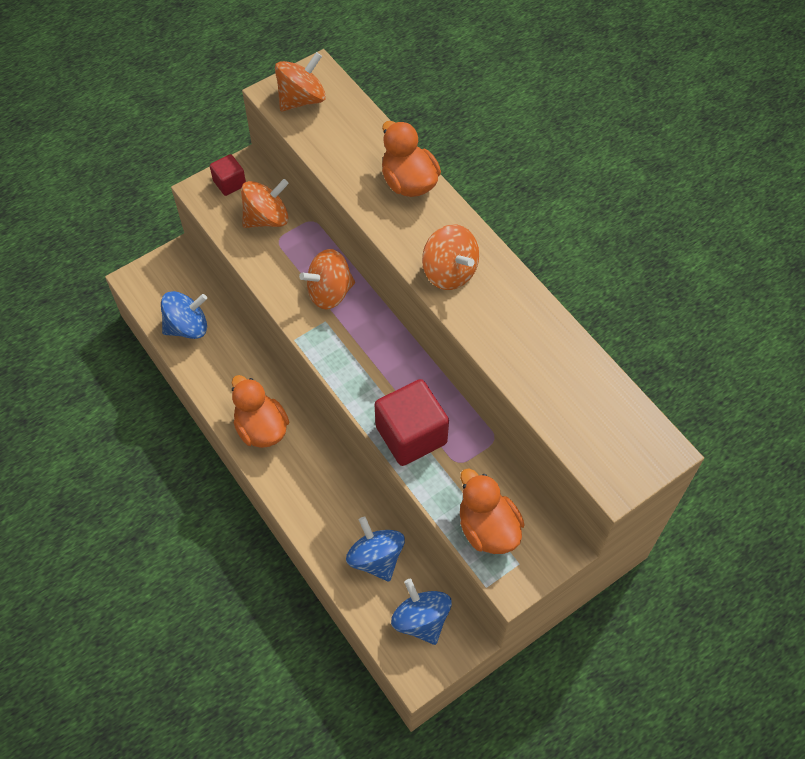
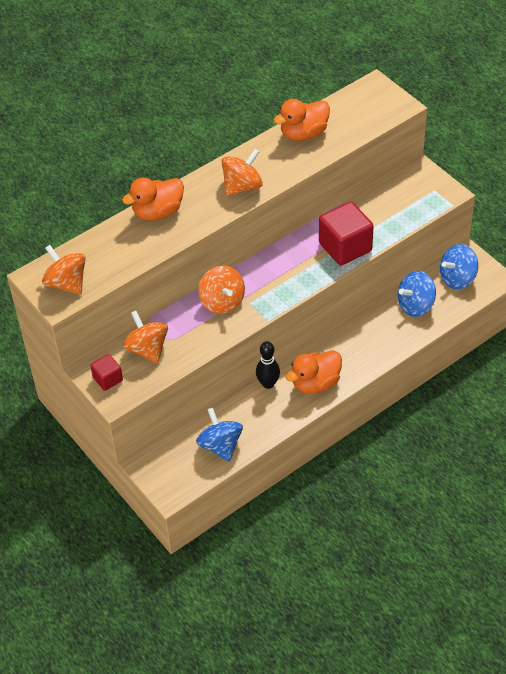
camera: 90 degrees left, 10 degrees down
orange duck [460,468,525,554] -> orange duck moved to [274,99,330,141]
none -> black bowling pin [256,341,280,389]

